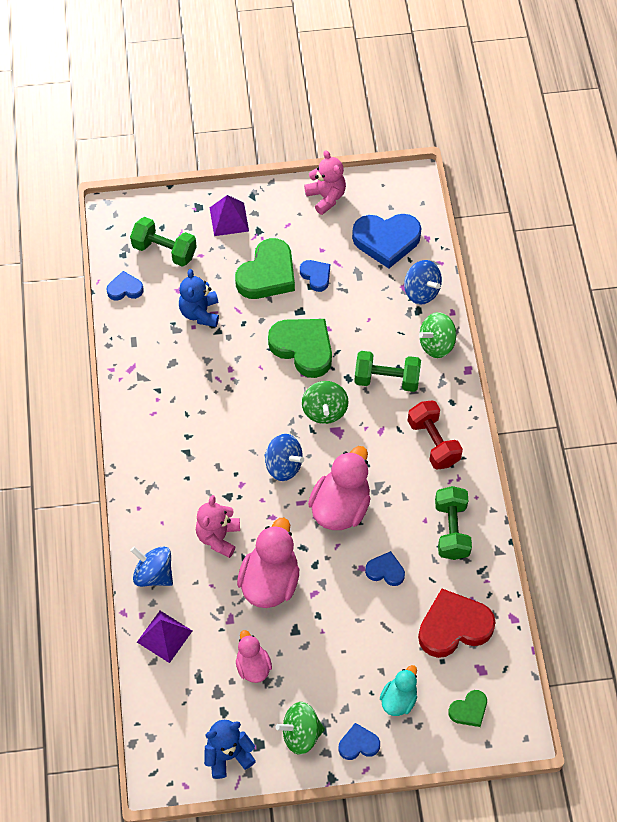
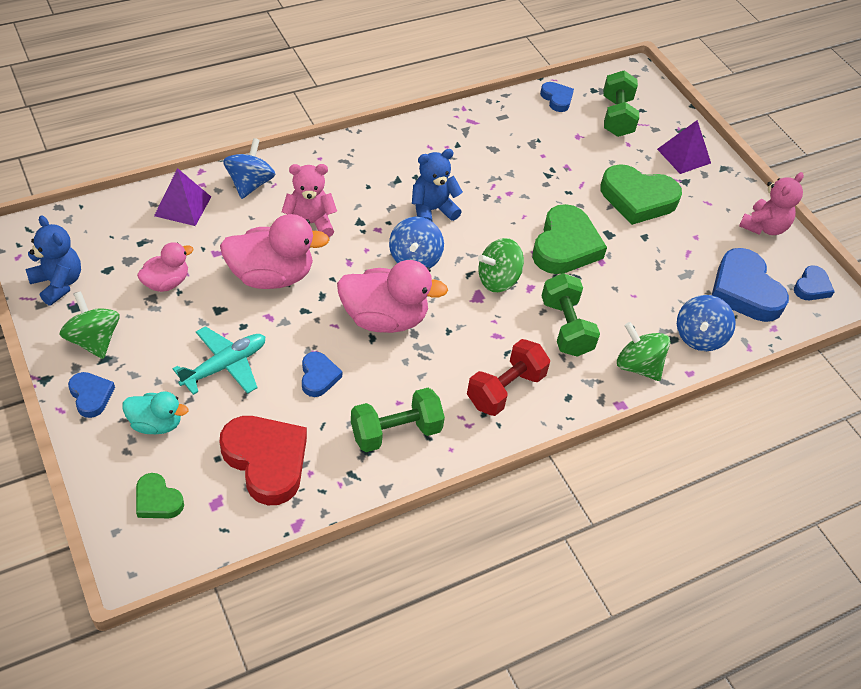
camera: 65 degrees right, 10 degrees down
blue teddy bear [179,269,219,327] -> blue teddy bear moved to [412,149,463,222]
blue heart [300,260,330,292] -> blue heart moved to [794,265,835,300]
none -> turquoise plane [173,326,266,395]

